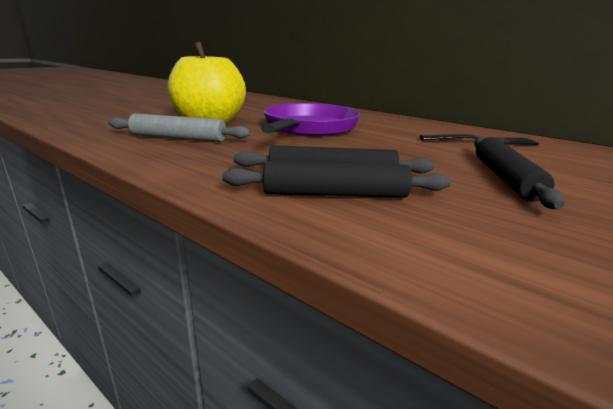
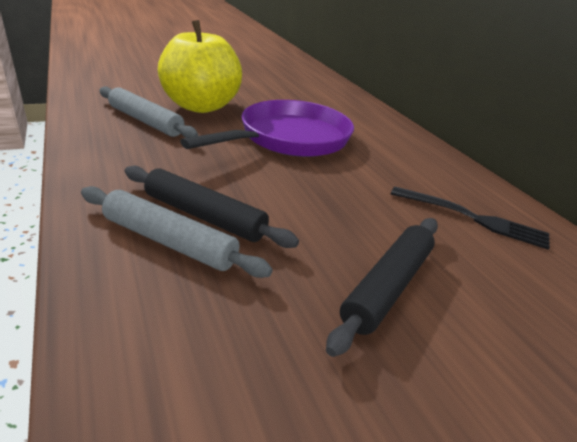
camera: 25 degrees right, 10 degrees up
black rolling pin [222,161,451,198] -> grey rolling pin [81,186,273,278]

